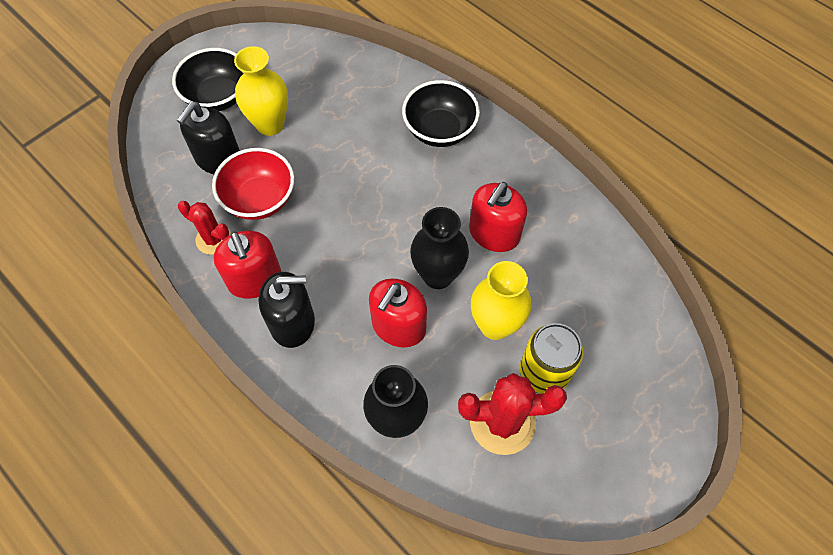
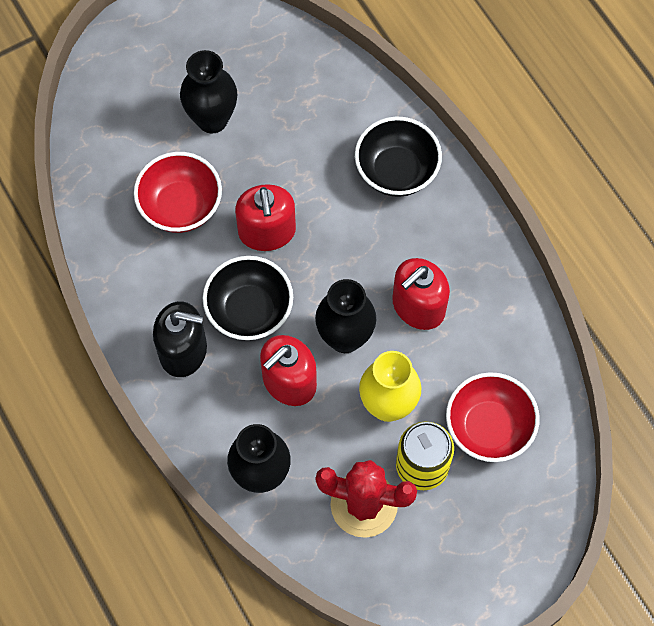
camera: 15 degrees right, 5 degrees up
black bowl [172,48,243,111] -> black bowl moved to [203,256,293,340]
black soap dispenser [177,102,240,174] -> none
red cactus [178,201,231,255] -> none
red soap dispenser [214,231,281,299] -> red soap dispenser moved to [235,184,296,251]
yellow vase [234,46,288,136] -> black vase [180,50,237,133]
none -> red bowl [446,372,540,462]

